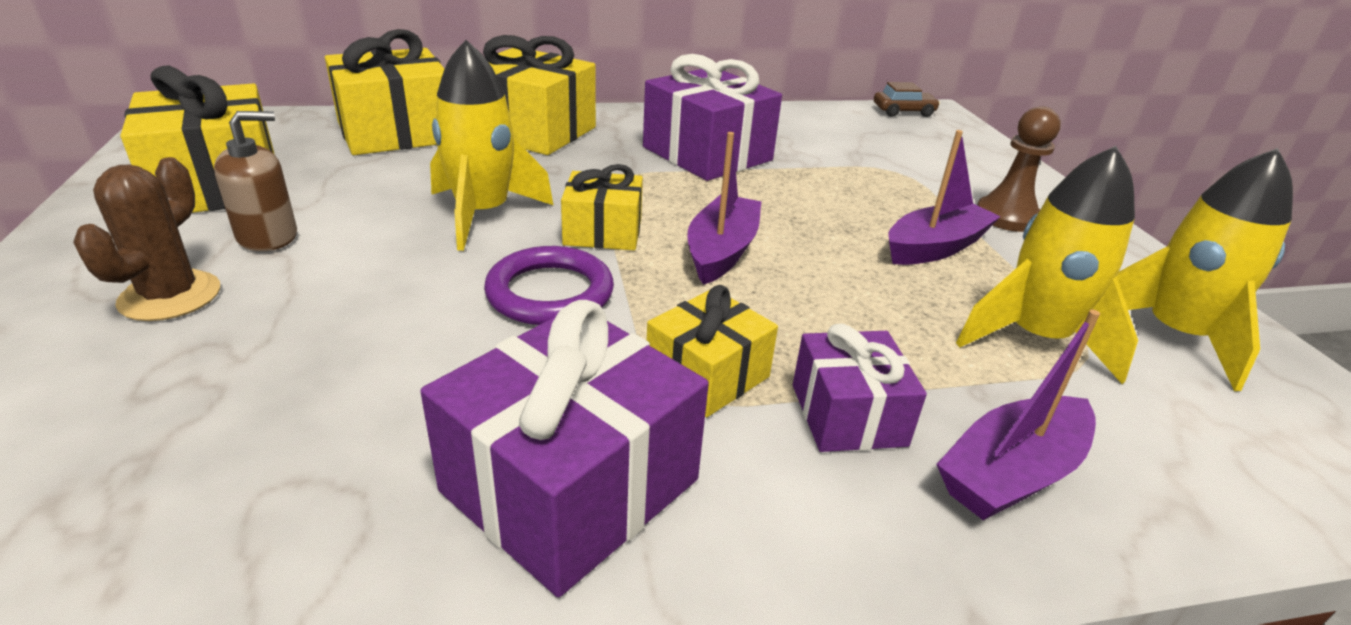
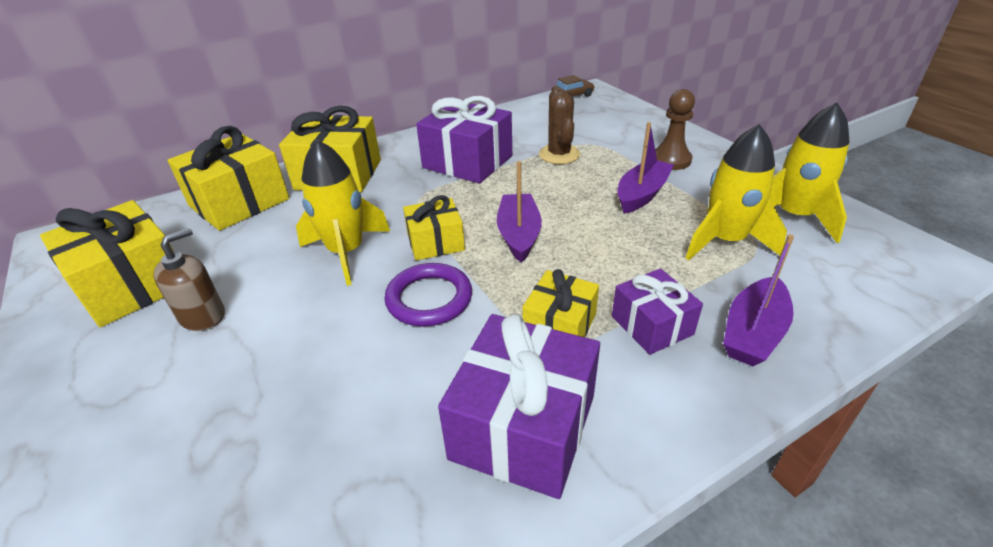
camera: 15 degrees left, 5 degrees up
brown cactus [73,157,220,321] -> brown cactus moved to [539,89,580,164]

